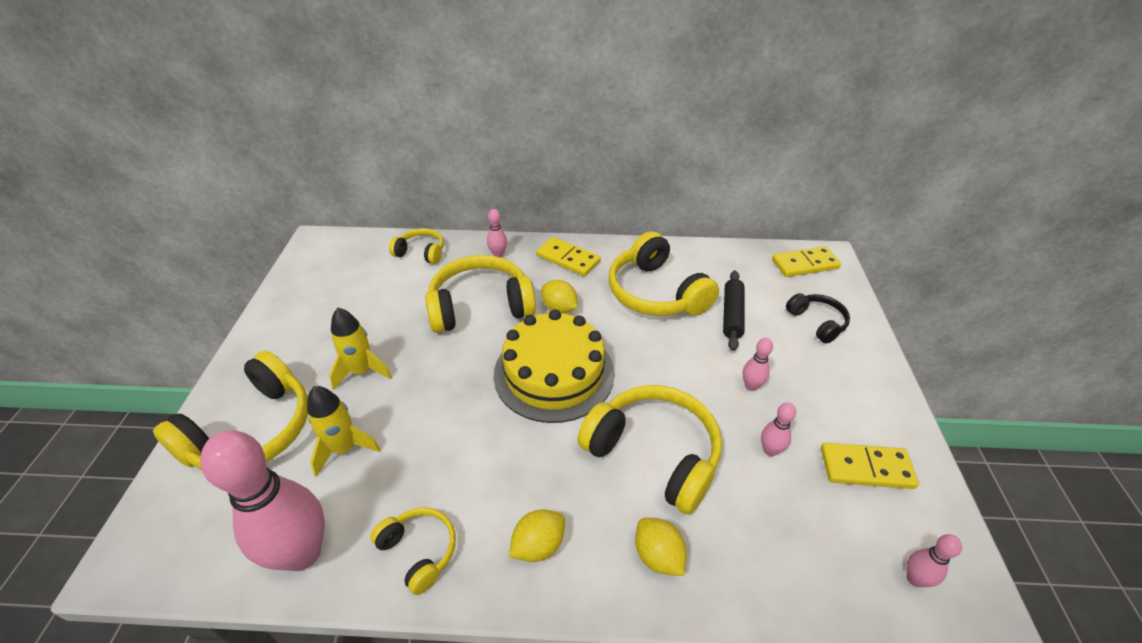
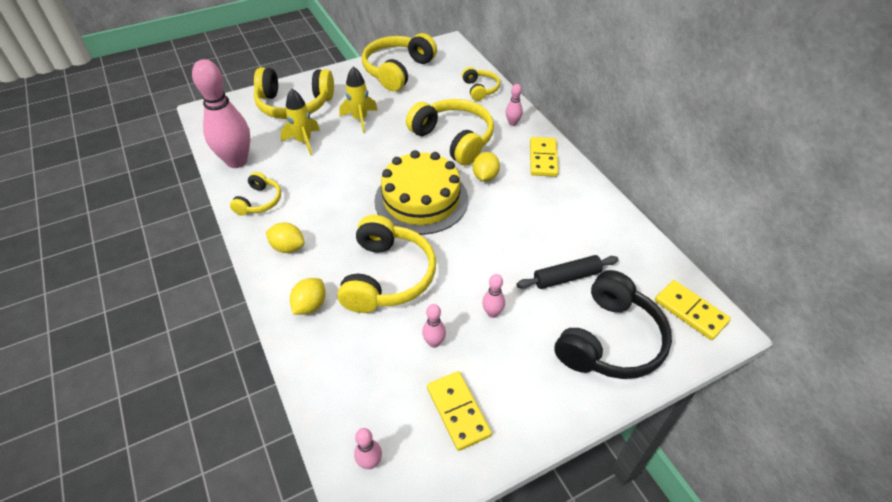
camera: 60 degrees right, 5 degrees up
yellow headphones [608,231,719,316] -> yellow headphones moved to [362,33,437,91]
black headphones [786,293,850,344] -> black headphones [554,270,672,379], size x1.87

